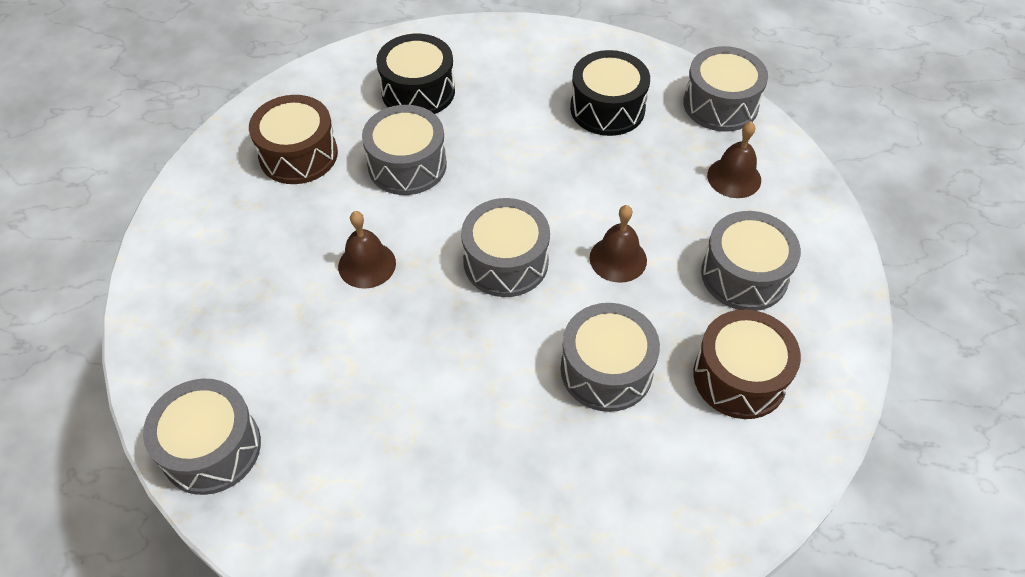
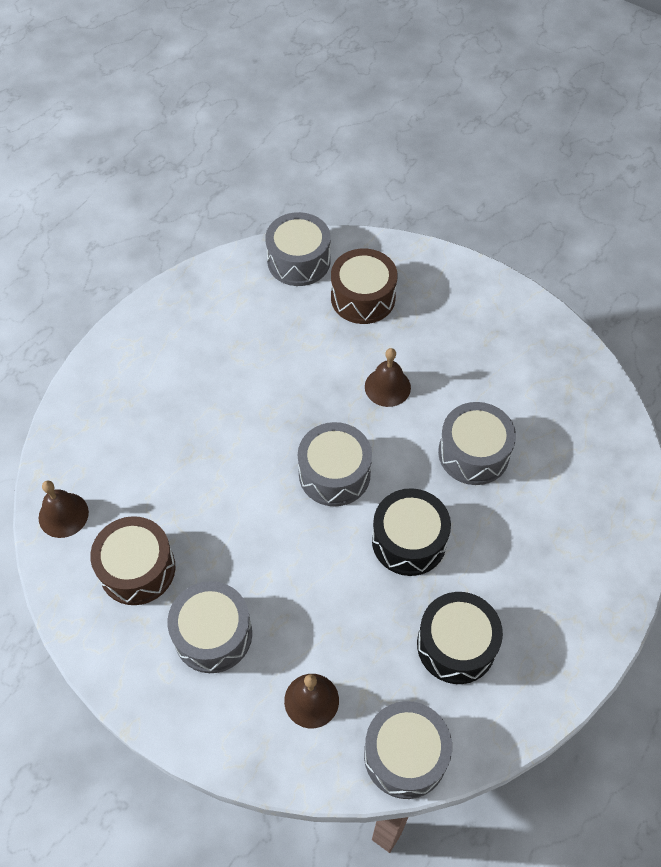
camera: 120 degrees right, 5 degrees up
brown drum [249,95,338,184] -> brown drum moved to [331,249,398,324]
black drum [376,34,455,114] -> black drum moved to [372,488,451,576]
grey drum [561,303,660,412] -> none
brown bell [590,205,647,283] -> brown bell moved to [39,481,89,538]

